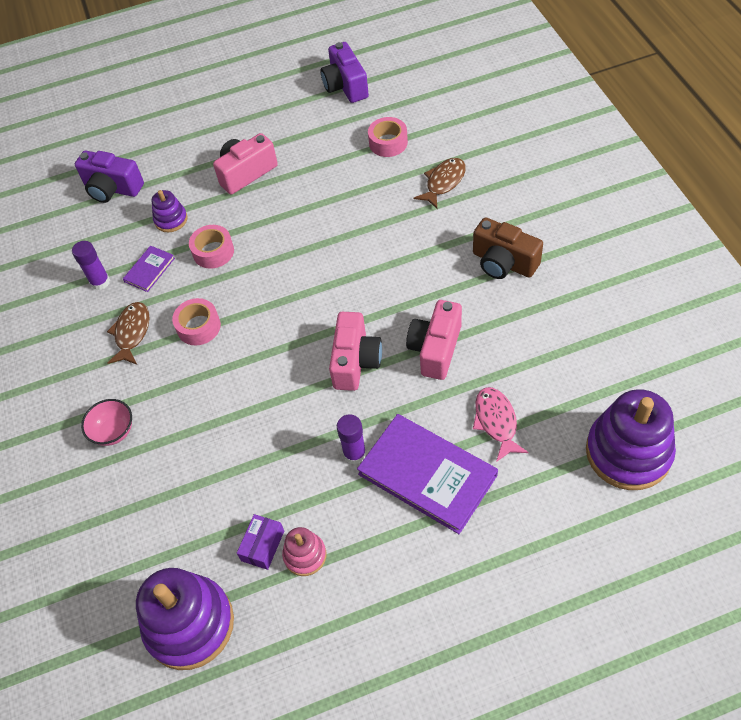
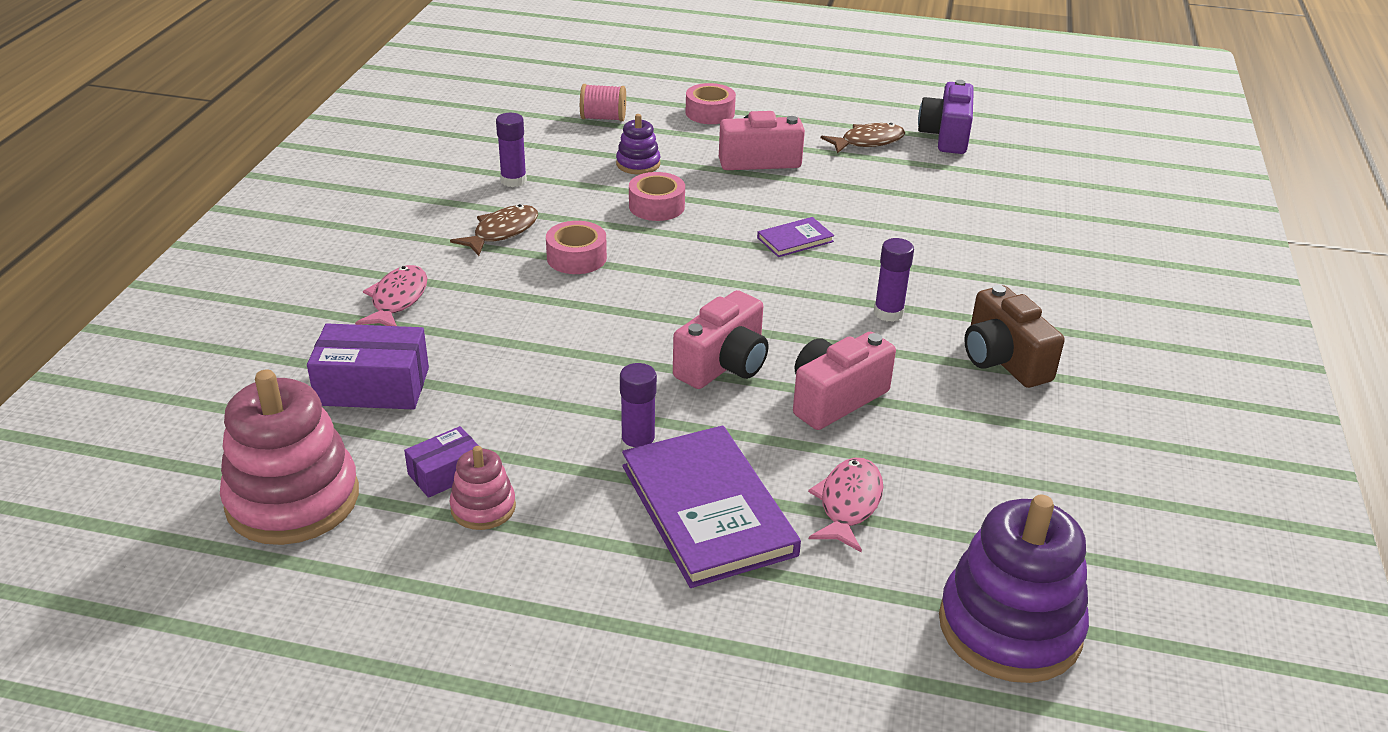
camera: 25 degrees right, 20 degrees down
purple camera [75,151,144,203] -> pink spool [580,84,626,121]
pink bowl [81,399,132,446] -> pink fish [355,265,427,326]
purple book [123,246,175,292] -> purple book moved to [757,217,834,257]
purple stacking toy [136,568,234,670] -> pink stacking toy [220,369,359,545]
pink tape [368,117,408,157] -> pink tape moved to [685,83,736,124]
brown fish [414,158,466,209] -> brown fish moved to [821,123,905,153]
none -> purple box [307,324,429,410]
none -> purple glue stick [874,238,914,322]

